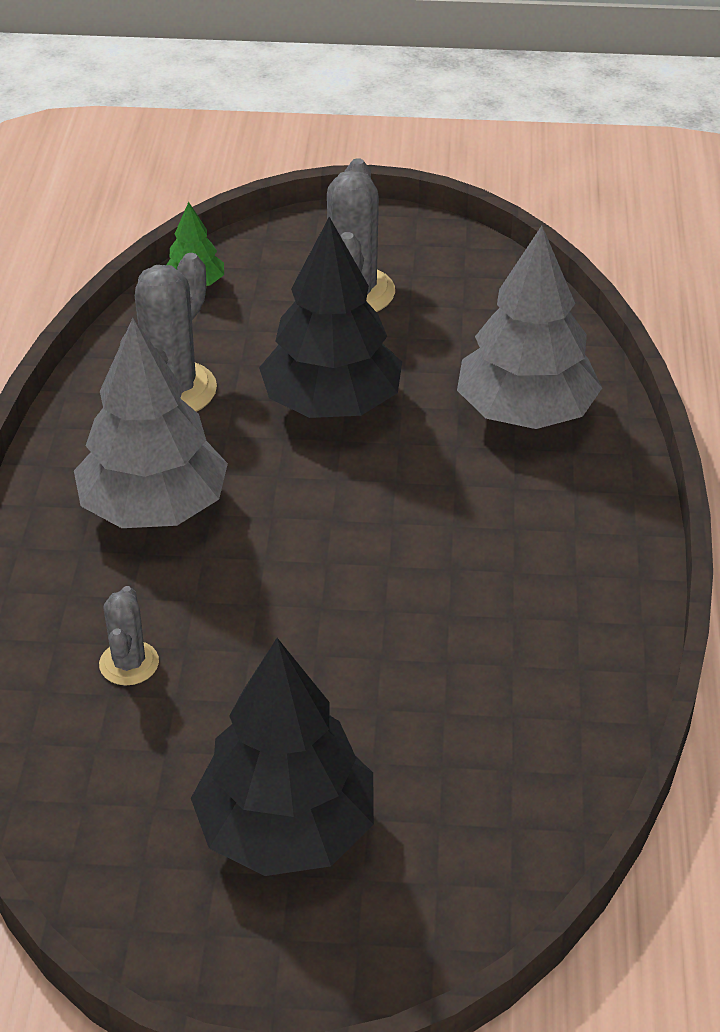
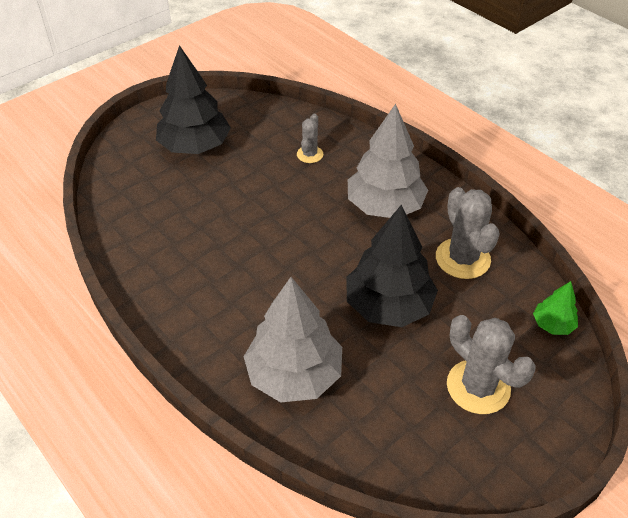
camera: 135 degrees right, 5 degrees up
grey cactus [99,586,159,685] -> grey cactus turned 60 degrees clockwise [297,114,323,163]

